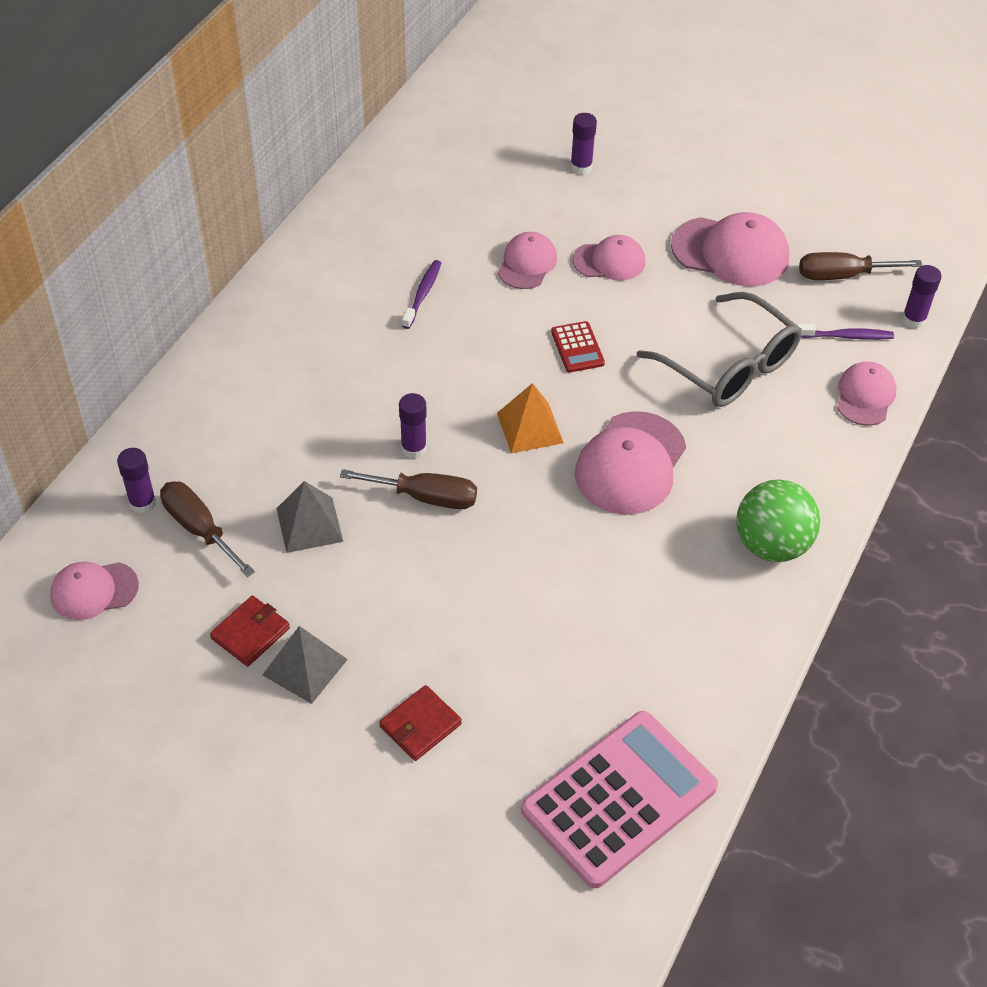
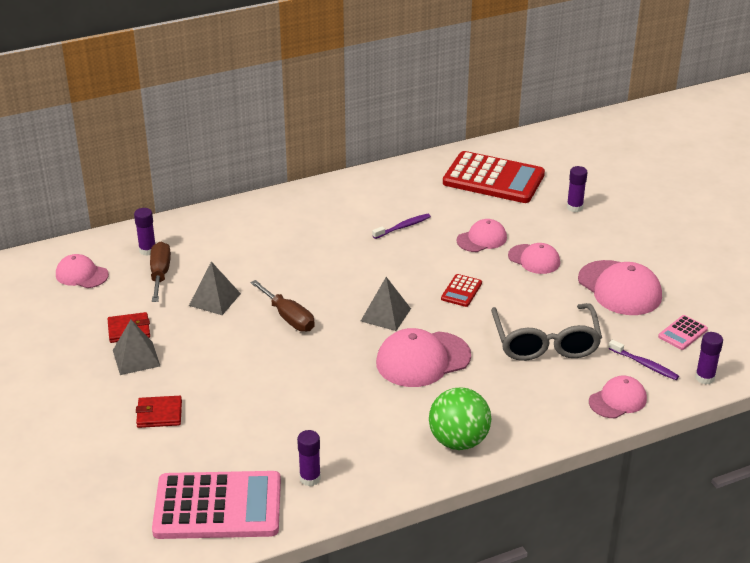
camera: 40 degrees right, 15 degrees down
purple glue stick [399,393,427,459] -> purple glue stick moved to [297,430,321,486]
orange pyramid [497,383,564,453] -> grey pyramid [361,277,411,331]
brown screwdriver [799,252,923,280] -> pink calculator [658,315,708,350]
none -> red calculator [443,151,545,203]

